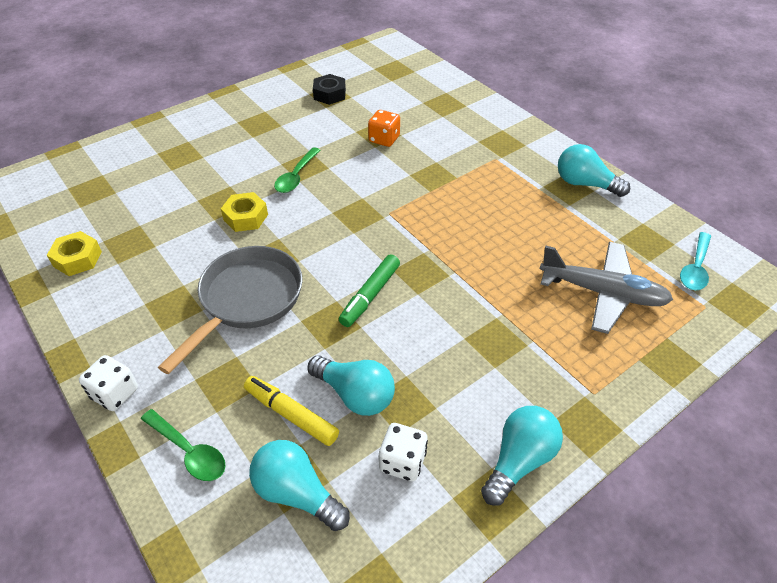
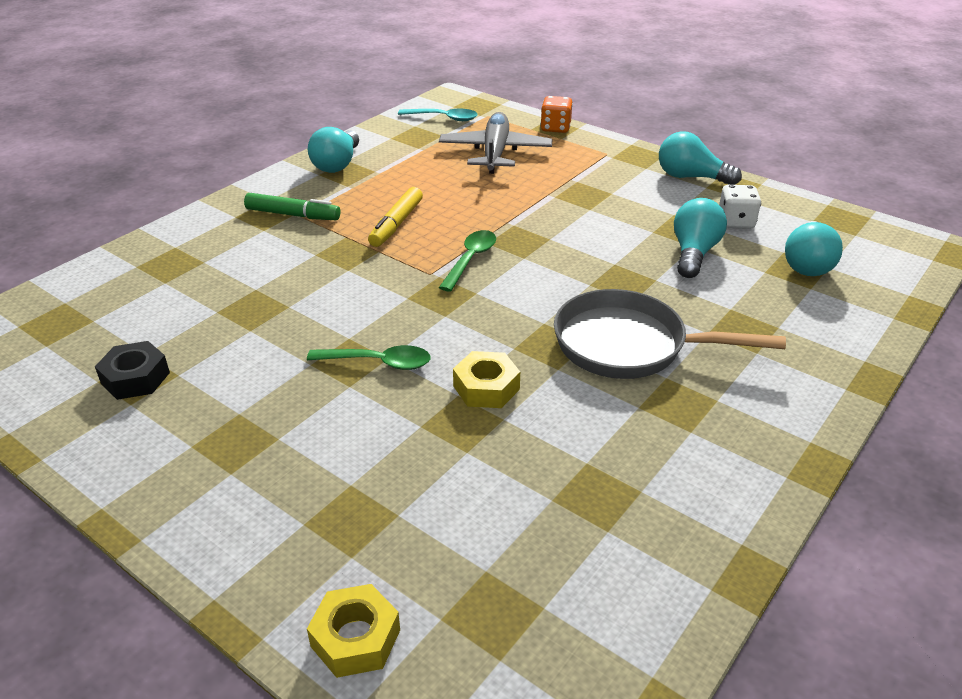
camera: 105 degrees left, 10 degrees down
yellow nut [47,231,102,276] -> yellow nut moved to [307,584,400,678]
white dice [79,355,138,411] -> none
green spoon [141,409,226,481] -> green spoon moved to [439,230,496,292]
yellow marker [244,376,339,446] -> yellow marker moved to [368,187,423,247]
green marker [339,255,400,327] -> green marker moved to [244,193,340,220]
orange dice [368,110,400,147] -> orange dice moved to [540,96,573,133]

